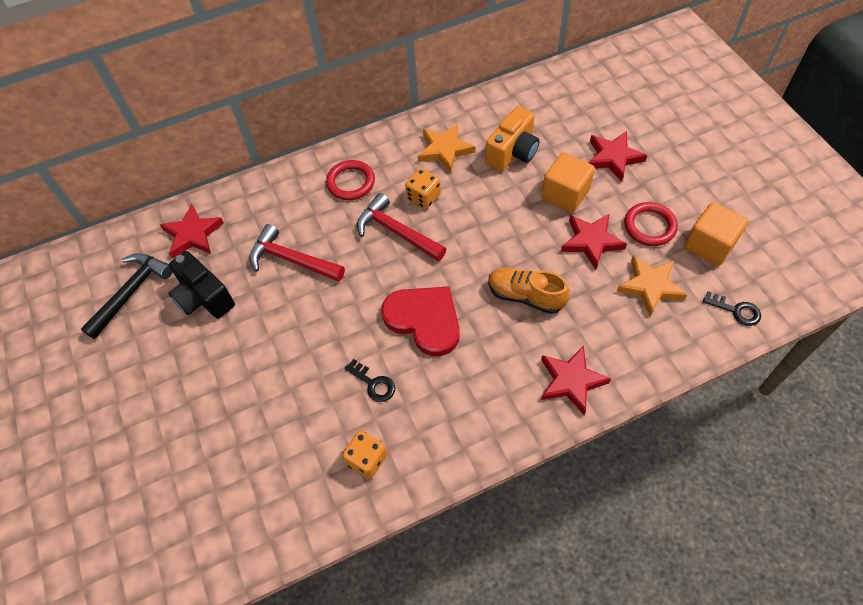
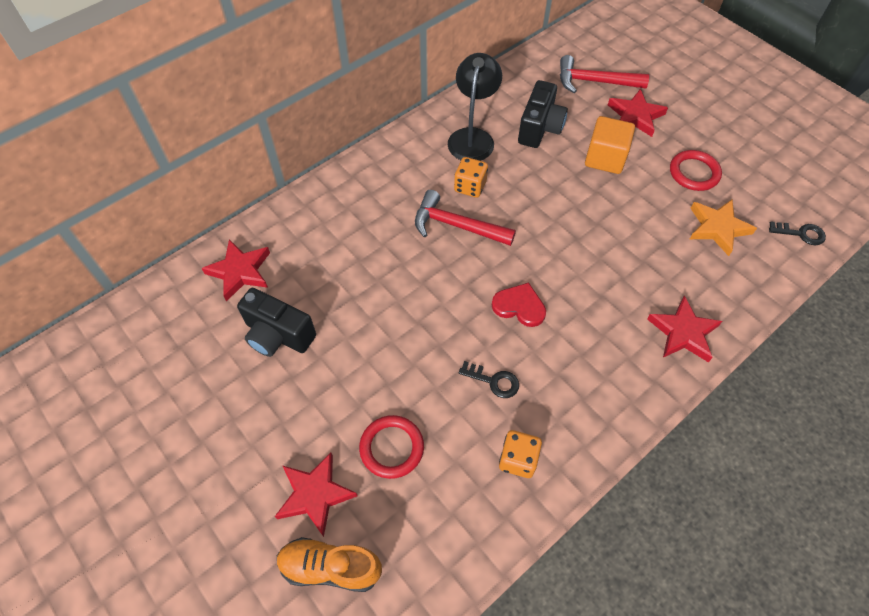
camera: 20 degrees left, 0 degrees up
black hammer [81,253,173,339] -> none
red hammer [249,224,345,282] -> red hammer moved to [560,55,649,93]
red ring [326,160,375,200] -> red ring moved to [359,415,424,479]
red heart [381,286,460,356] -> red heart [492,283,546,327], size x0.61
orange star [418,123,475,173] -> black lamp [448,53,502,161]
orange camera [485,106,540,172] -> black camera [518,80,568,148]
orange shoe [488,267,570,314] -> orange shoe moved to [277,537,382,592]
red star [561,214,627,270] -> red star moved to [275,453,358,537]
orange cube [685,202,748,266] -> none

